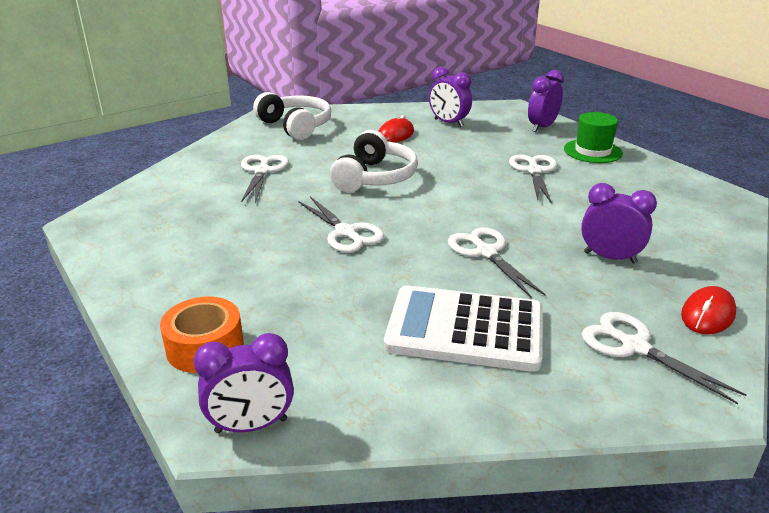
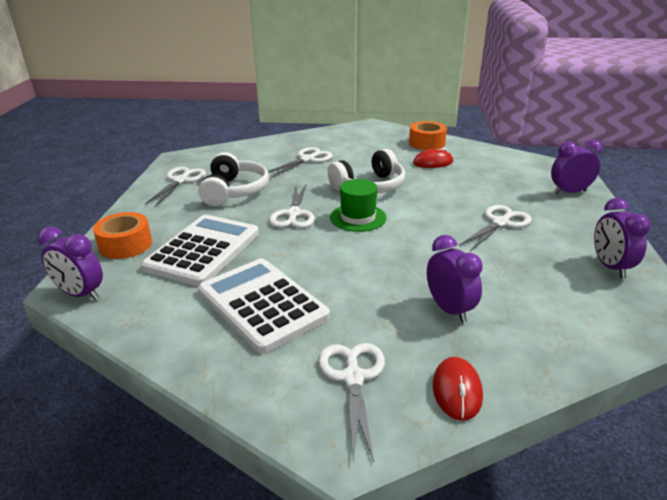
camera: 40 degrees right, 0 degrees up
white headphones [253,92,331,140] -> white headphones moved to [198,152,269,206]
purple clock [429,67,472,127] -> purple clock moved to [594,198,651,278]
white scissors [448,227,545,298] -> white scissors moved to [145,167,206,207]
green hat [564,112,623,163] -> green hat moved to [330,179,387,232]
red mouse [681,286,736,334] -> red mouse turned 75 degrees counterclockwise [433,357,483,421]
none -> white calculator [141,215,259,286]
none -> orange tape [409,121,447,150]

